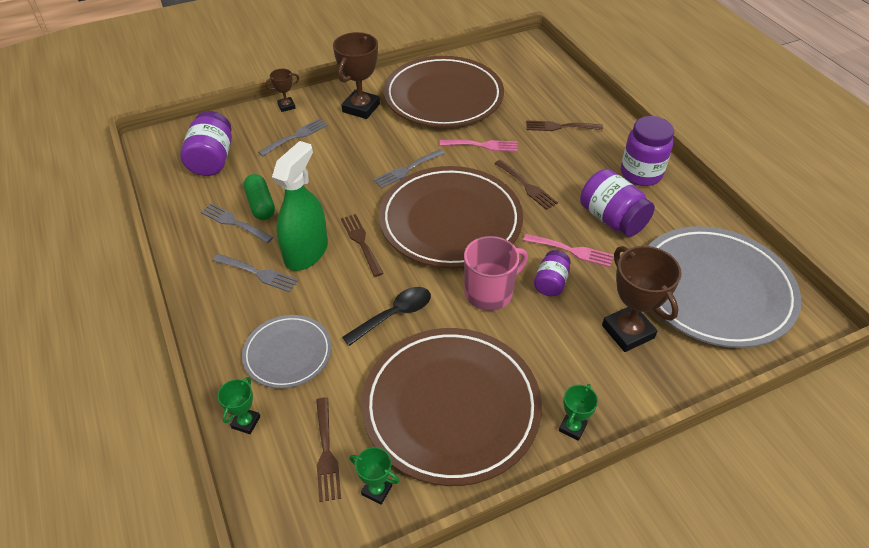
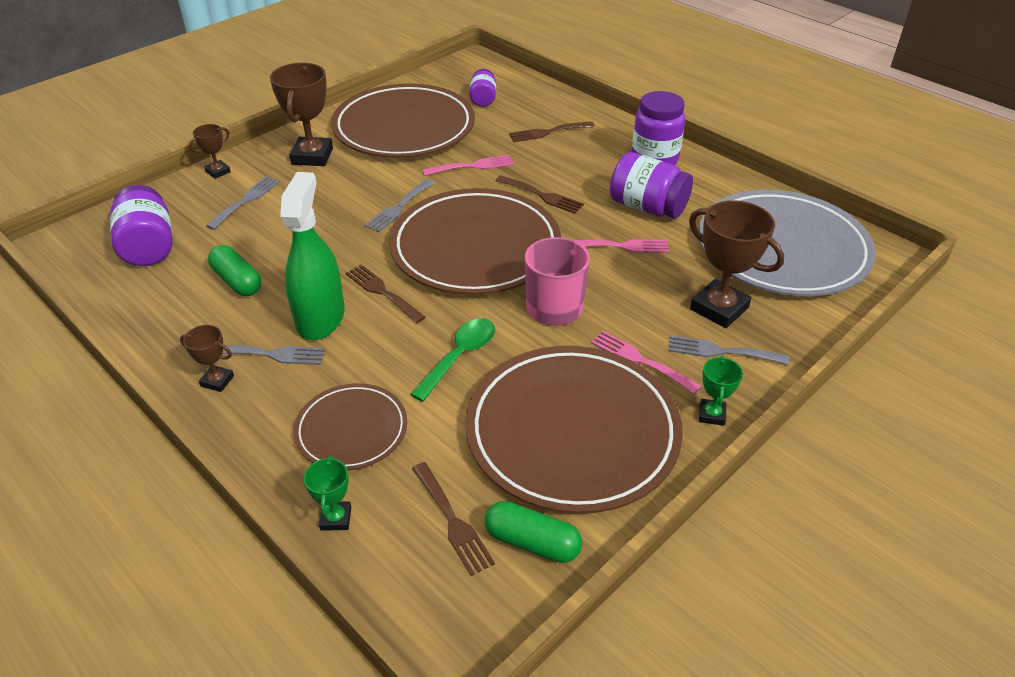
camera: 20 degrees left, 5 degrees down
grey fork [201,203,273,243] -> grey fork moved to [668,335,790,365]
grey plate [242,315,331,388] -> brown plate [294,383,407,470]
black spoon [342,287,431,346] -> green spoon [410,318,495,402]
green trophy [350,447,399,505] -> green capsule [485,501,582,563]
purple jar [534,250,571,296] -> purple jar moved to [469,69,496,107]
none -> brown trophy [180,325,234,392]
none -> pink fork [591,330,701,394]

